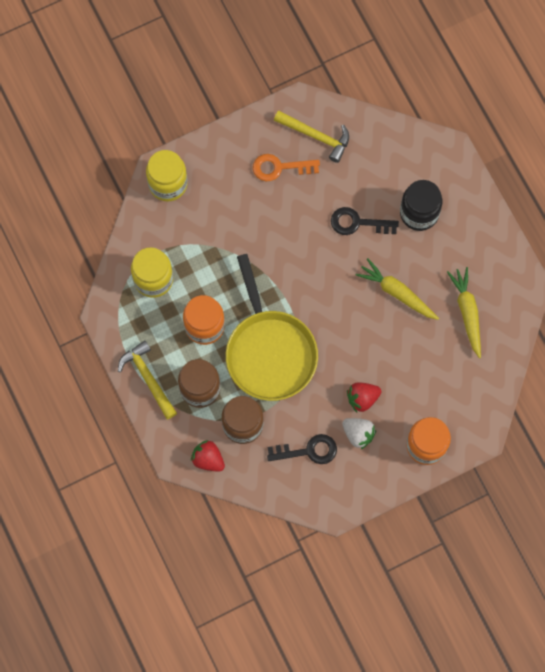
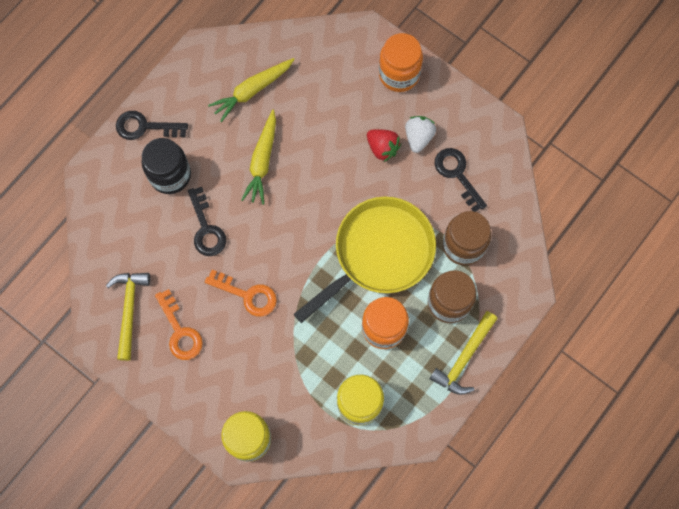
camera: 115 degrees left, 0 degrees up
red strawberry [191,440,225,472] -> none
none -> black key [116,111,188,140]
none -> orange key [205,270,277,317]

